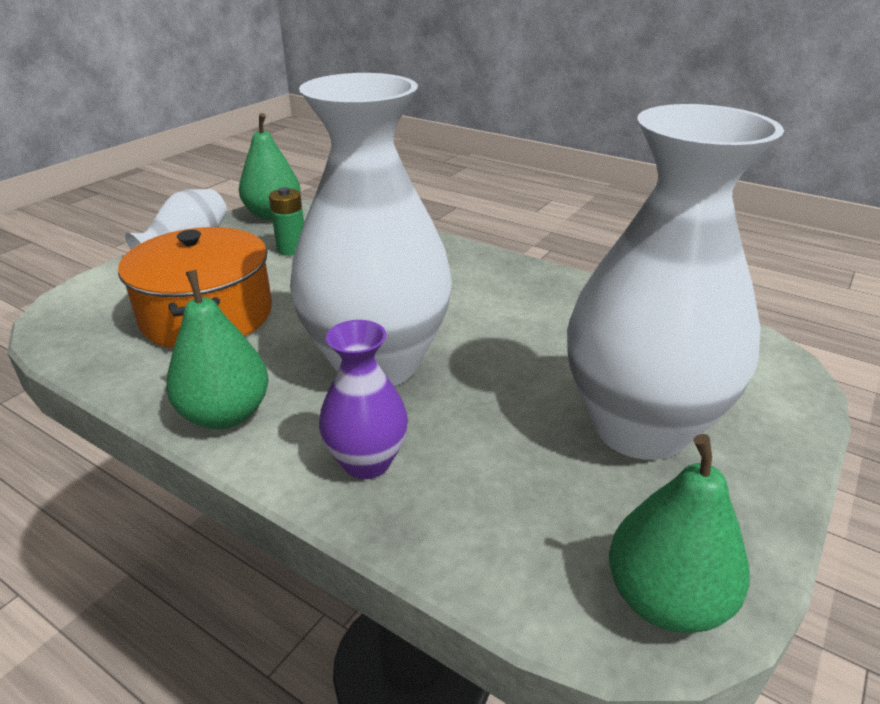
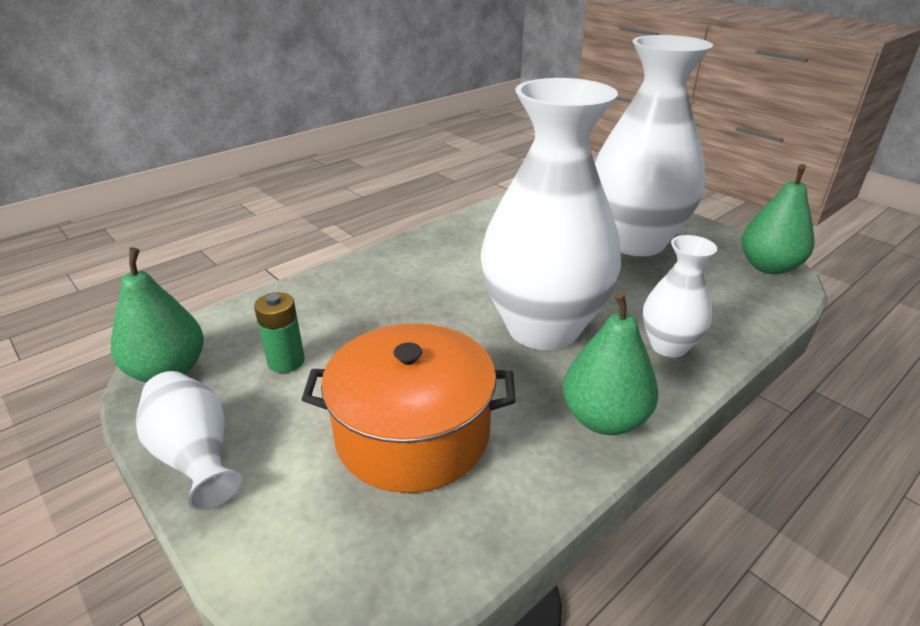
camera: 75 degrees left, 0 degrees up
purple vase [319,320,408,479] -> white vase [643,235,717,357]

